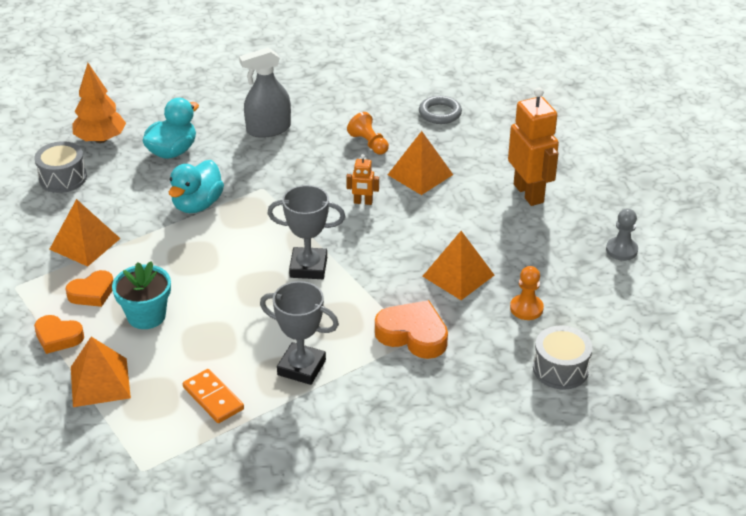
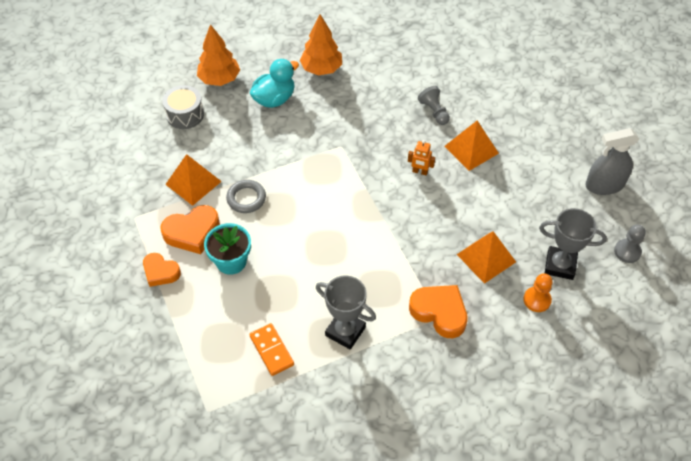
camera: 10 degrees right, 15 degrees up
orange heart [65,270,113,307] -> orange heart [160,205,220,254], size x1.51
orange pyramid [71,337,131,407] -> none
turquoise duck [169,160,224,213] -> none
grey spray bottle [239,47,291,138] -> grey spray bottle moved to [585,128,639,195]
grey trophy [267,185,345,279] -> grey trophy moved to [539,208,607,280]
orange pawn [347,112,389,154] -> grey pawn [418,86,450,125]
grey ring [419,96,462,124] -> grey ring moved to [226,180,266,213]
orange robot [508,87,559,206] -> none
grey drum [533,326,593,390] -> none
none -> orange tree [300,14,342,75]

